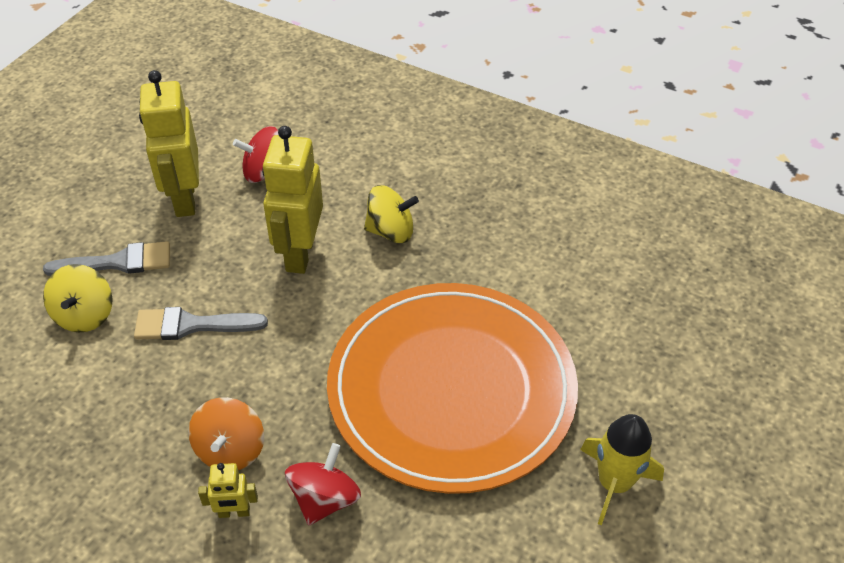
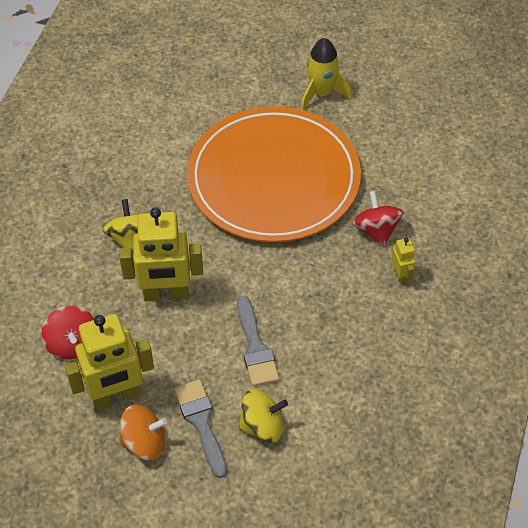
camera: 100 degrees left, 5 degrees up
orange spinning top [188,397,264,470] -> orange spinning top moved to [119,405,167,460]
red spinning top [285,443,361,525] -> red spinning top turned 60 degrees clockwise [352,191,404,246]

